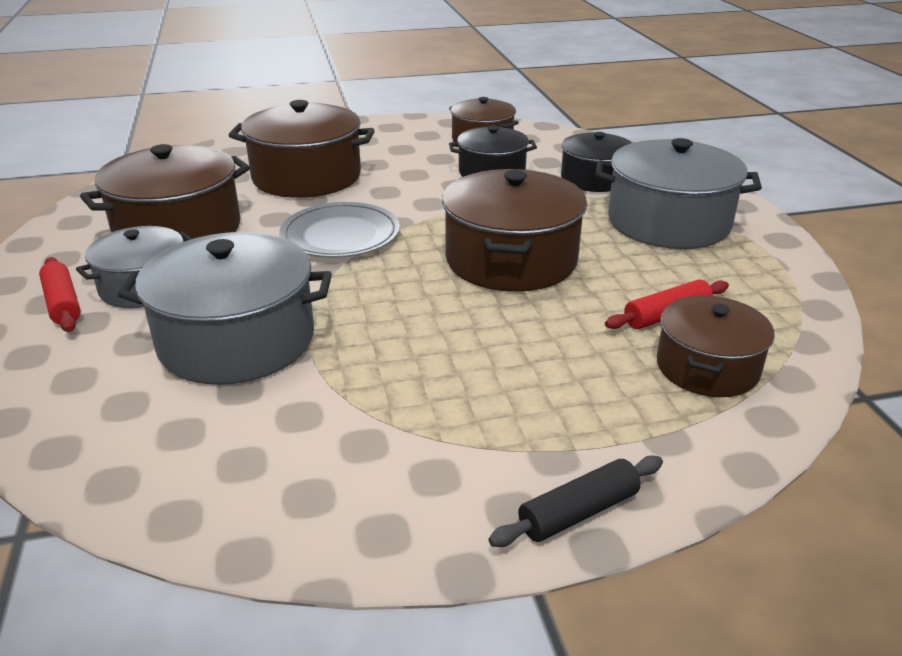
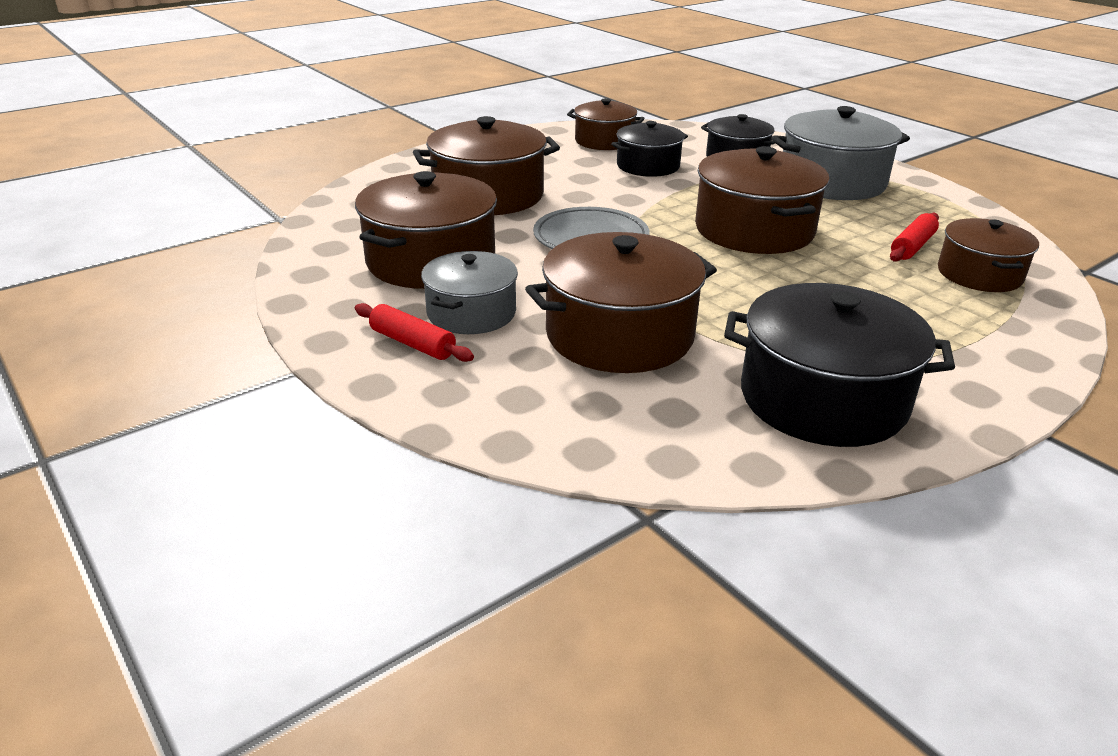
camera: 25 degrees left, 0 degrees up
grey pot [117,232,332,385] -> brown pot [525,232,717,373]
black rolling pin [488,456,663,547] -> none
none -> black pot [724,283,955,447]

